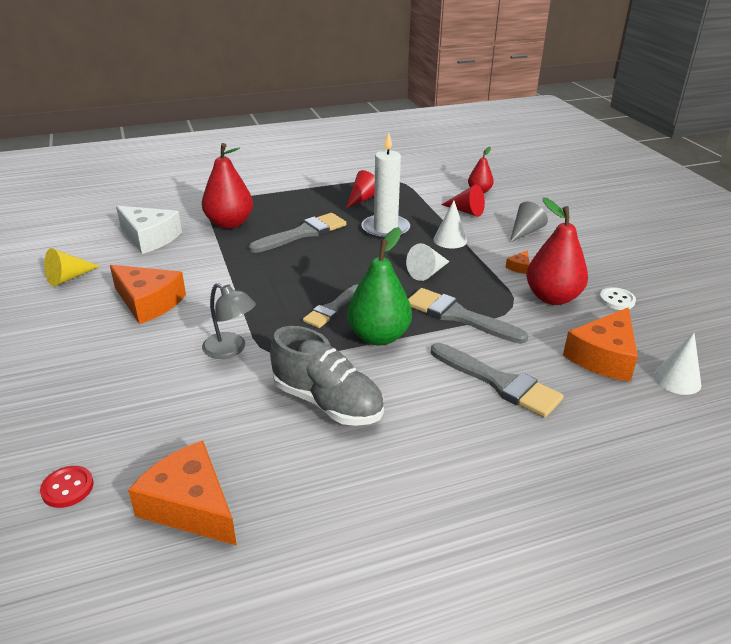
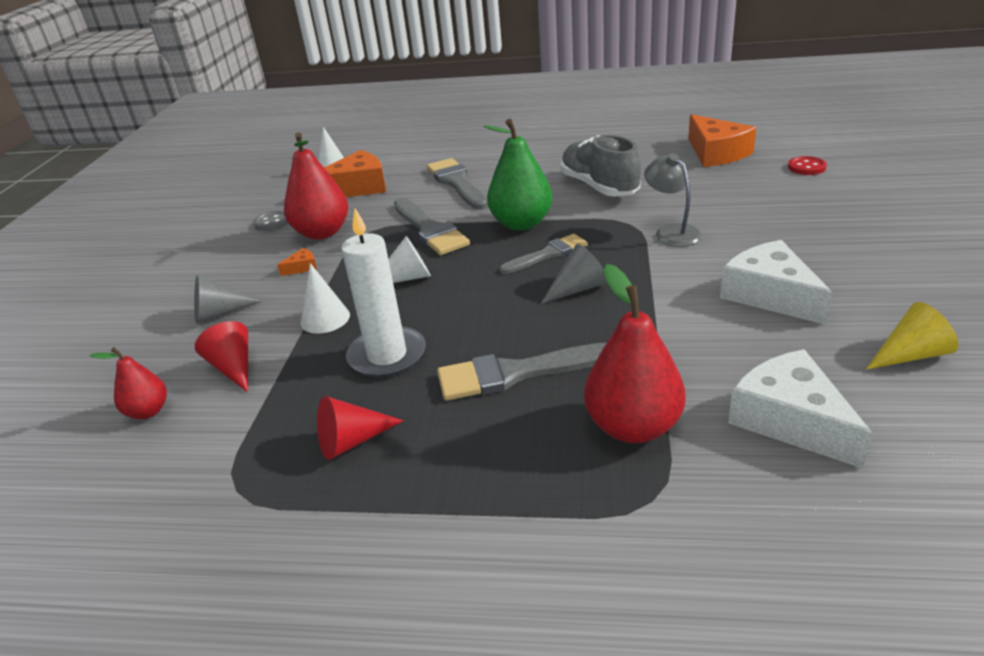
camera: 150 degrees left, 0 degrees up
orange cheese [110,265,186,324] -> white cheese [720,240,832,325]
white button [599,287,636,310] -> grey button [253,211,288,231]
none -> grey cone [541,244,607,304]

